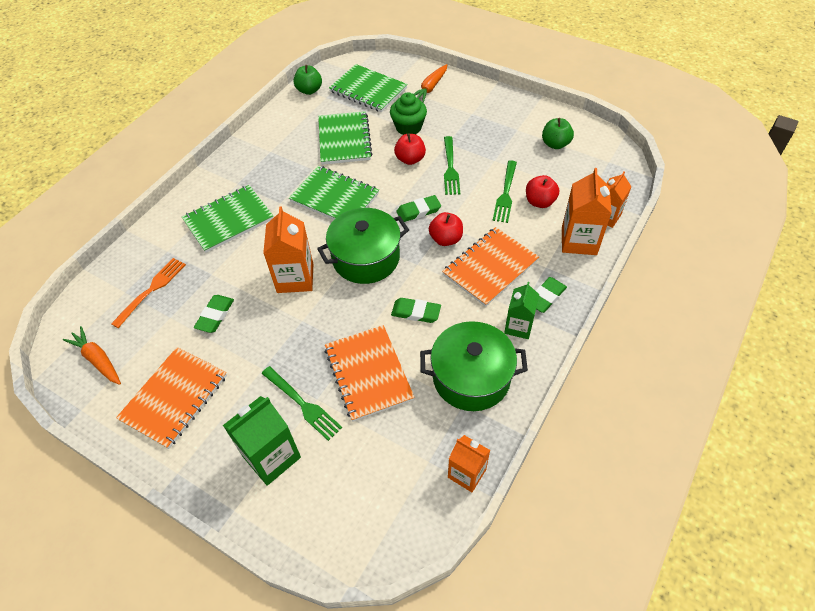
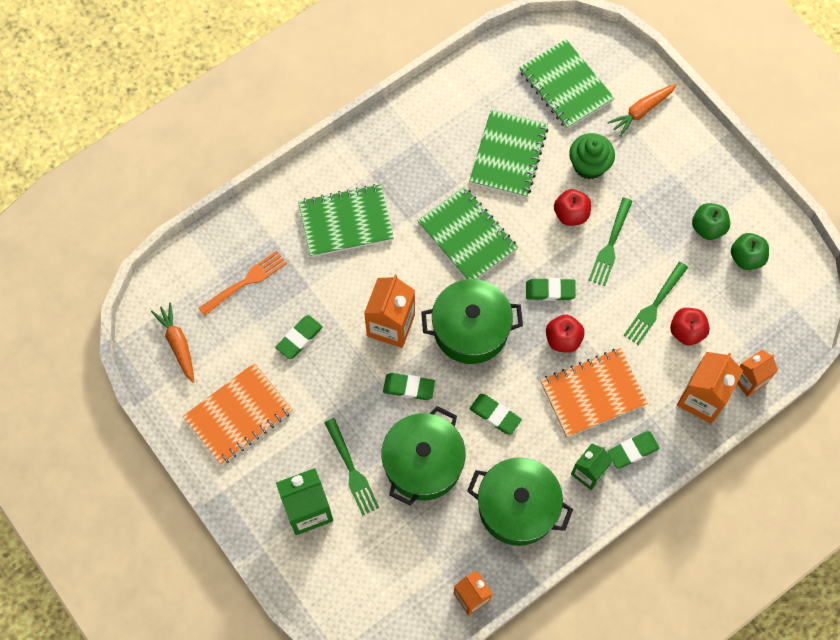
camera: 20 degrees right, 15 degrees up
green apple [293,65,322,95] -> green apple moved to [692,203,730,240]
orange notebook [325,325,415,421] -> green pot [381,406,466,506]
none -> green eraser [383,373,435,400]

